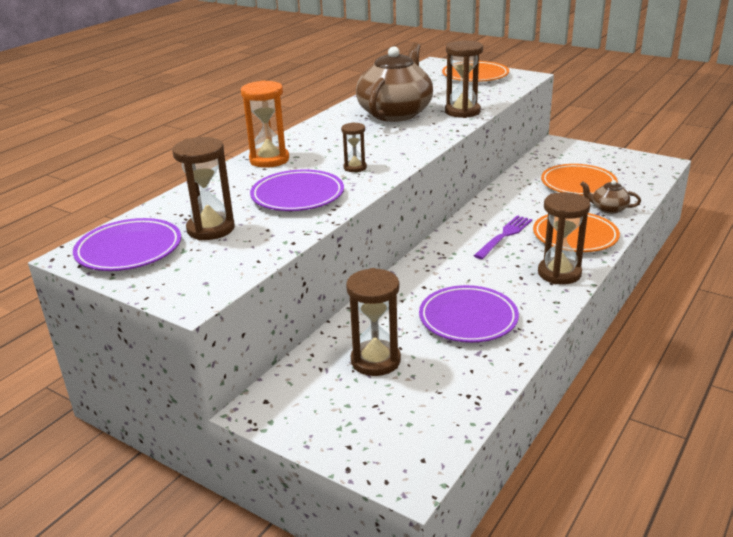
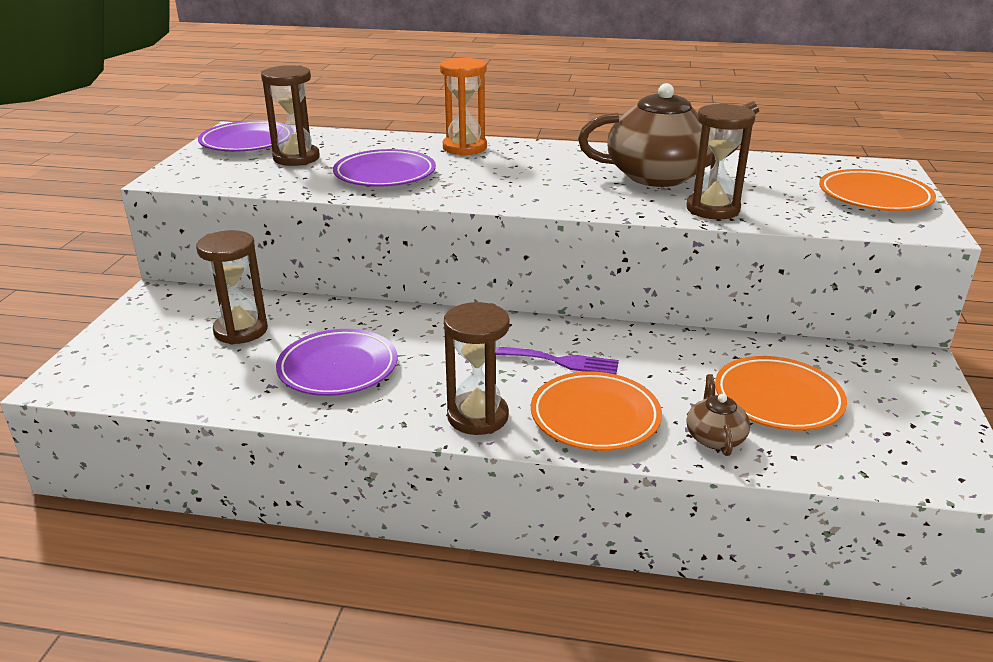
camera: 65 degrees right, 0 degrees up
brown hourglass [341,122,367,172] -> none

